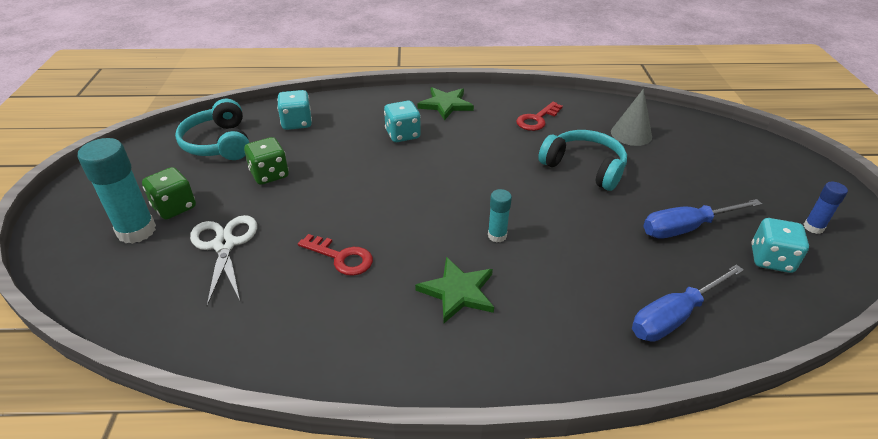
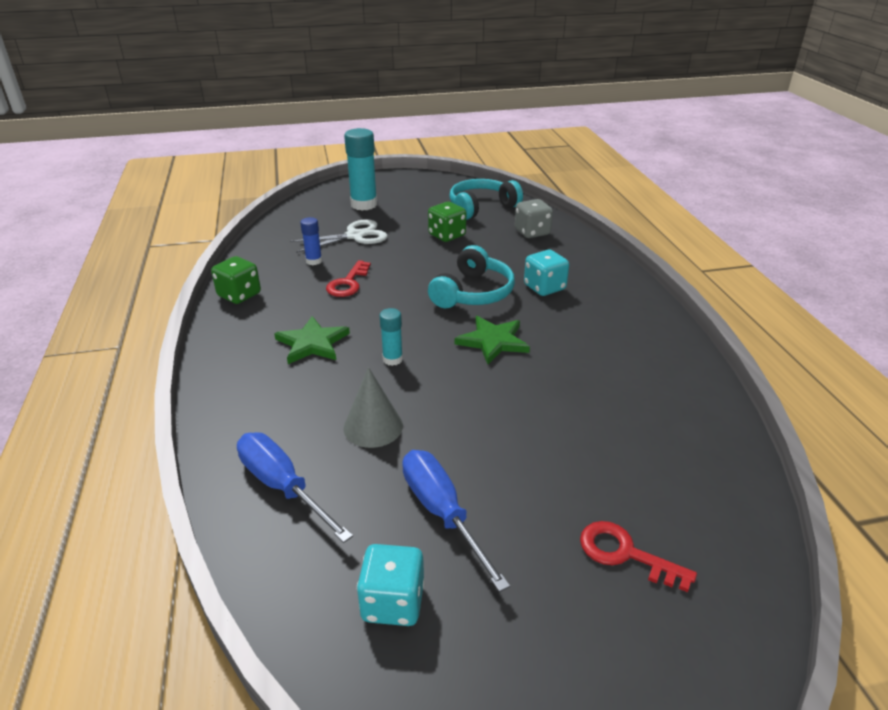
camera: 80 degrees right, 5 degrees down
green dice [142,167,196,219] -> green dice moved to [211,256,261,304]
turquoise dice [277,90,312,130] -> grey dice [515,199,553,238]
green star [418,87,474,120] -> green star moved to [455,316,530,364]
red key [516,102,563,131] -> red key moved to [580,521,697,592]
turquoise headphones [538,130,627,191] -> turquoise headphones moved to [428,245,515,308]
grey cone [611,88,652,146] -> grey cone moved to [343,367,403,448]
blue glue stick [804,182,848,234] -> blue glue stick moved to [300,217,322,265]

